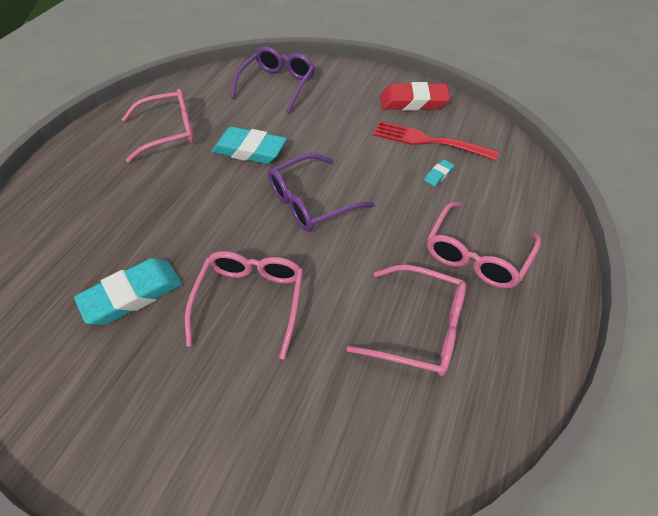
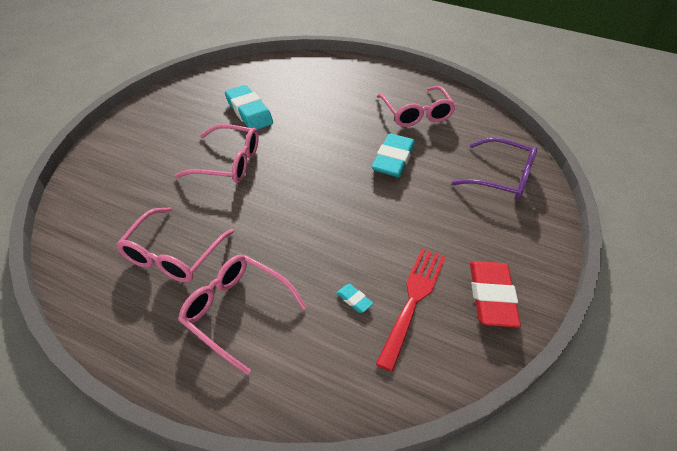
camera: 90 degrees right, 5 degrees down
purple glasses [268,154,375,232] -> none

